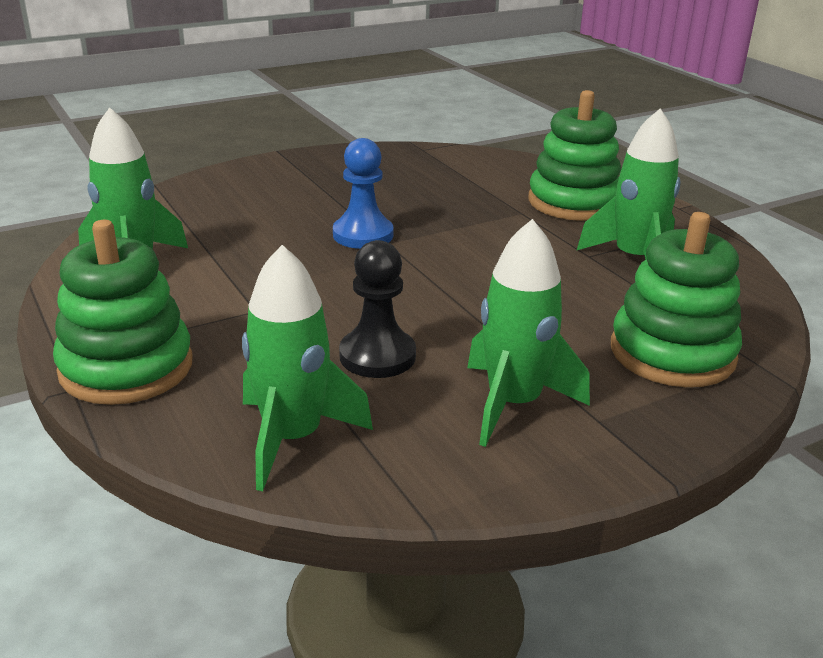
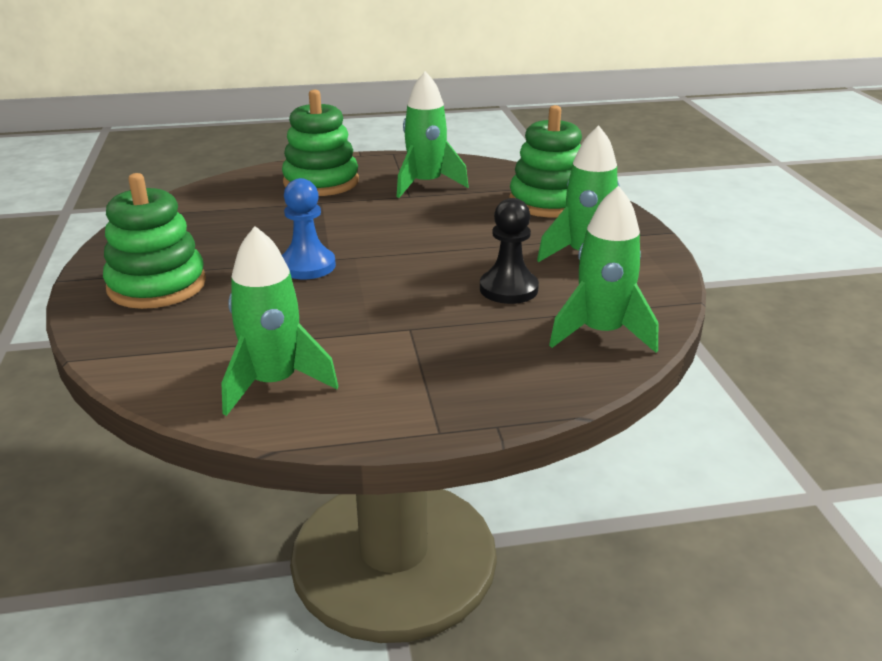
camera: 70 degrees left, 0 degrees up
green stacking toy [53,220,193,405] -> green stacking toy moved to [103,173,206,309]

